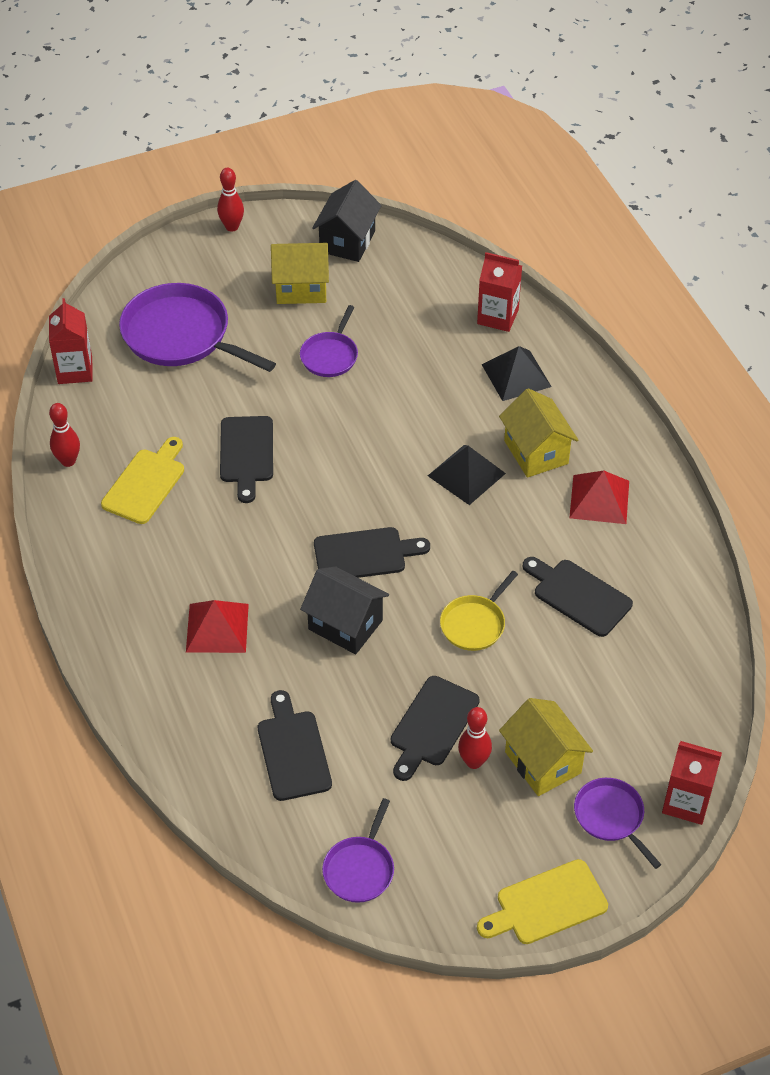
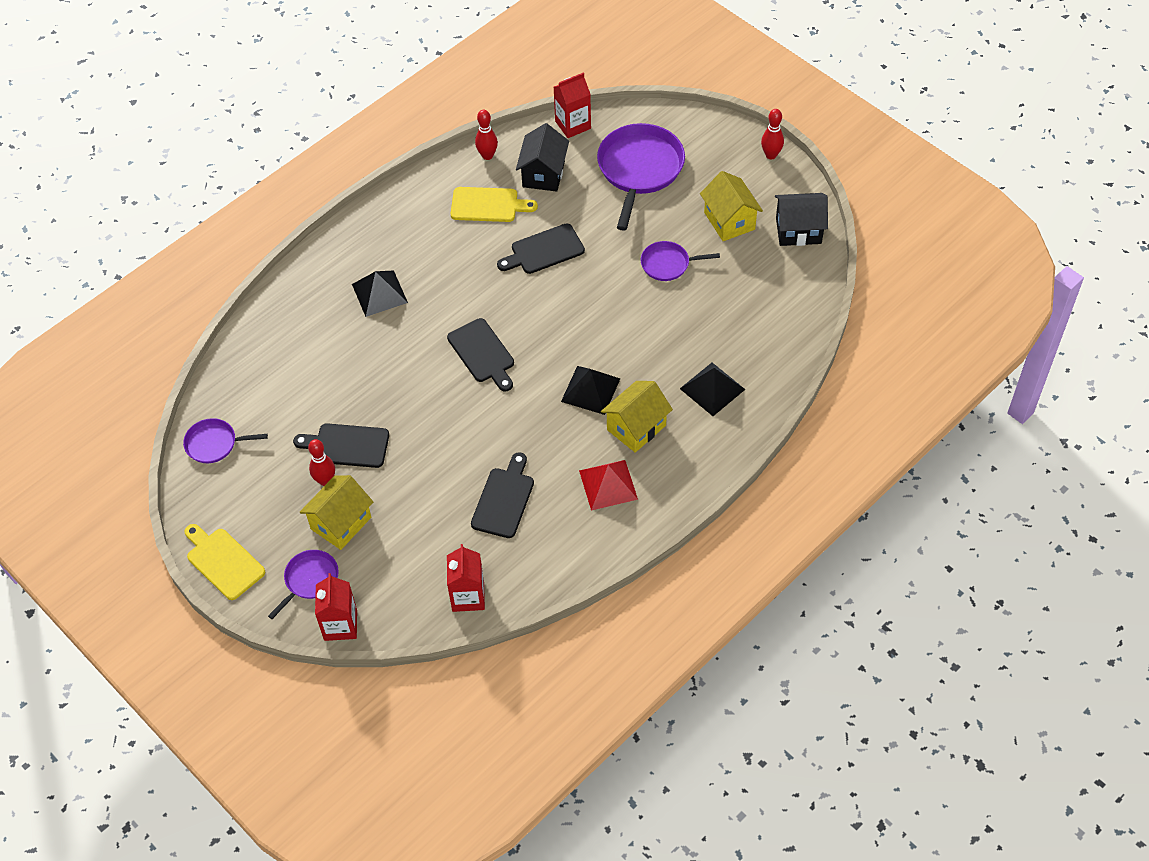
camera: 70 degrees right, 5 degrees up
red pyramid [186,600,249,653] -> black pyramid [352,270,408,317]
black cutting board [258,690,332,801] -> none
black house [300,566,389,654] -> black house moved to [516,123,569,192]
yellow pan [440,571,518,651] -> none
red carton [477,252,522,332] -> red carton moved to [447,544,485,612]

